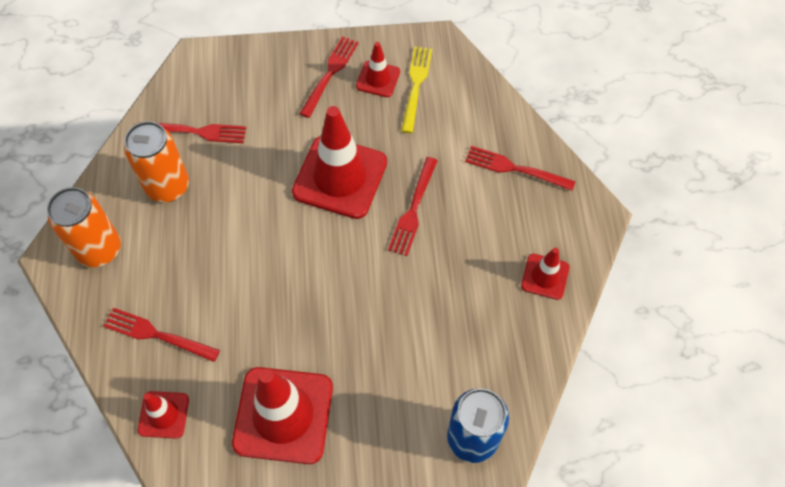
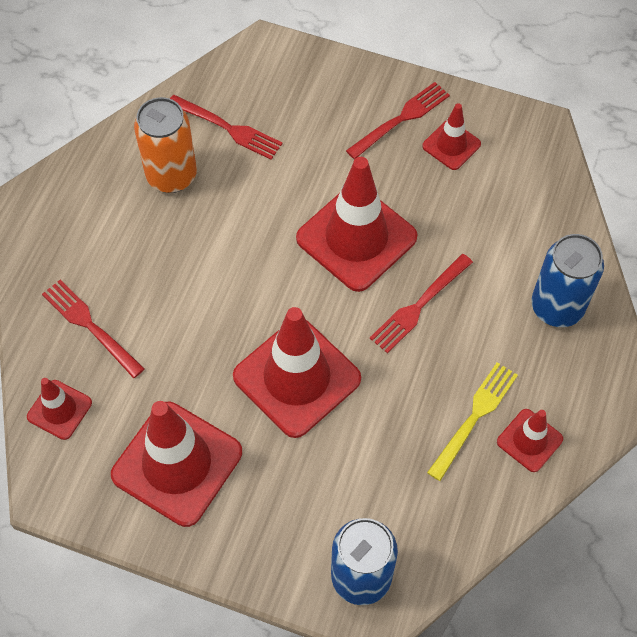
camera: 25 degrees right, 0 degrees up
orange can [47,187,121,267] -> none
yellow fork [401,47,432,133] -> yellow fork moved to [427,362,518,481]
red fork [465,146,576,191] -> blue can [531,234,604,327]
none -> red traffic cone [233,307,361,438]

